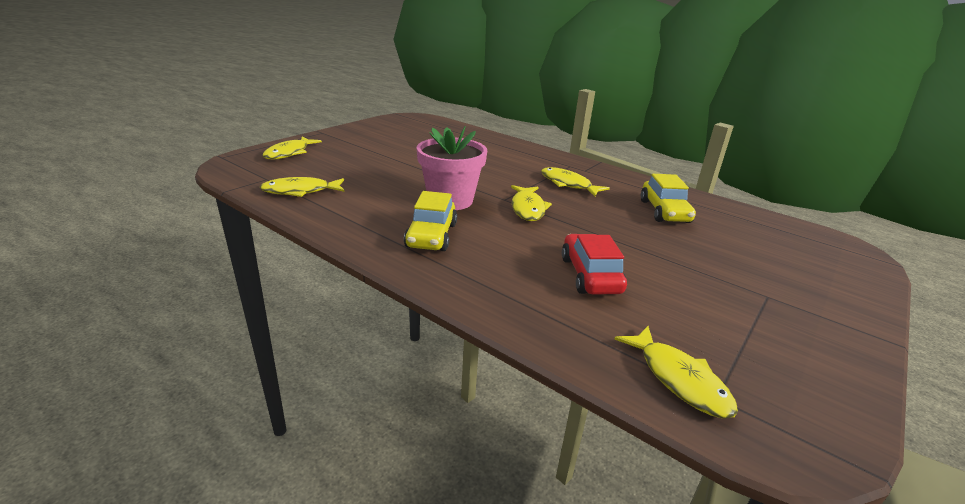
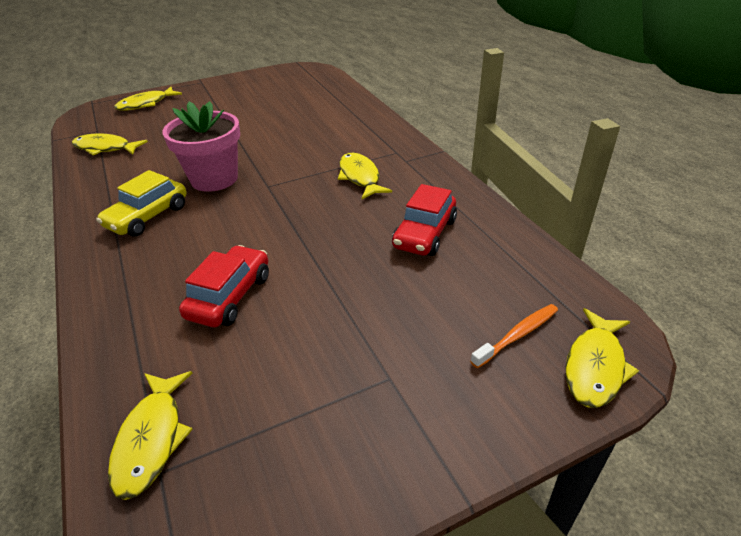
camera: 30 degrees right, 10 degrees up
yellow fish [511,185,552,221] -> yellow fish moved to [565,308,639,408]
yellow car [641,174,696,223] -> red car [392,184,457,256]
none -> orange toothbrush [470,304,558,368]

